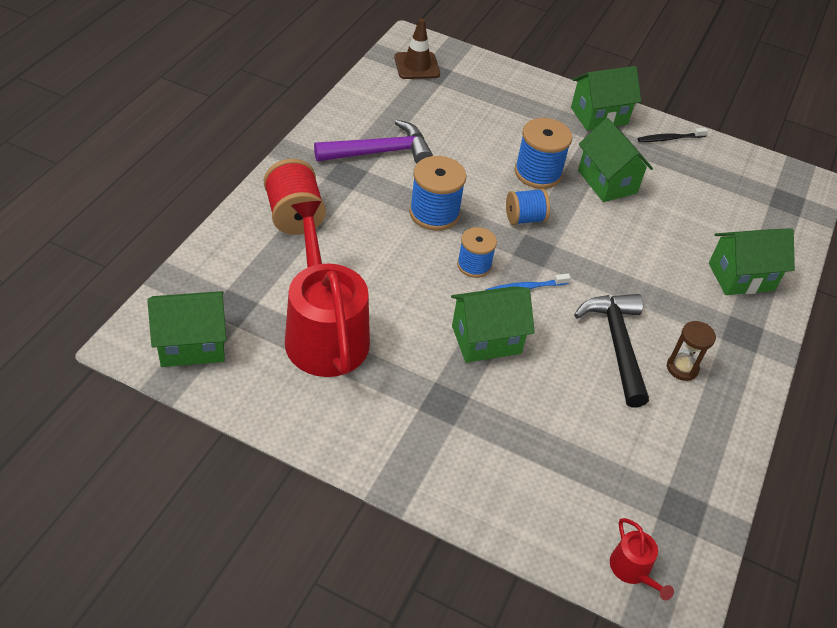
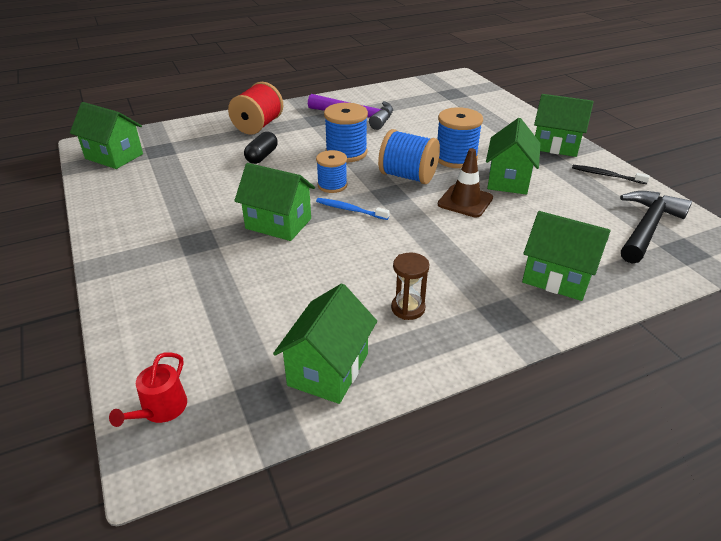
camera: 45 degrees right, 10 degrees down
red watering can [285,201,370,377] -> none
brown traffic cone [394,18,440,79] -> brown traffic cone moved to [438,148,493,217]
blue spool [506,189,550,225] -> blue spool [378,129,440,184], size x1.53
black hammer [574,294,649,407] -> black hammer moved to [620,191,692,264]
none -> black capsule [244,132,278,164]
none -> green house [273,283,377,404]

